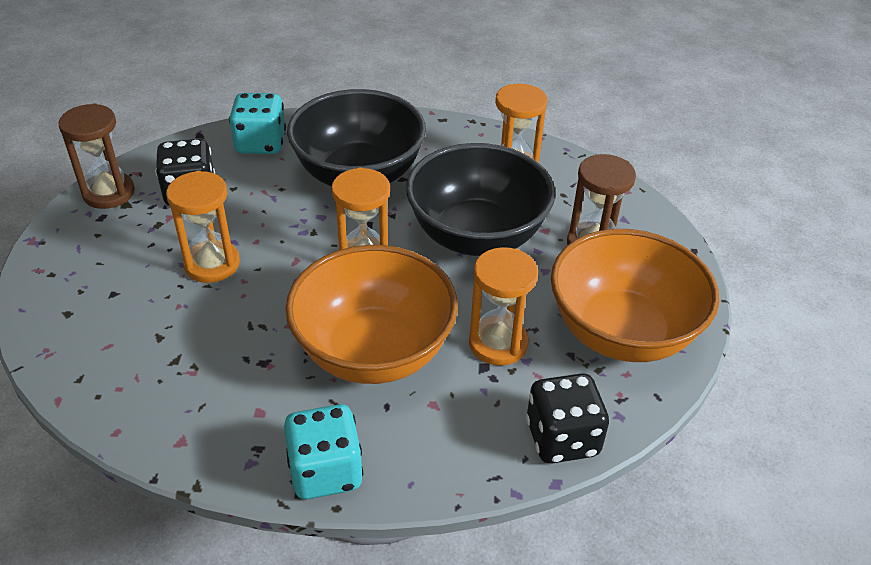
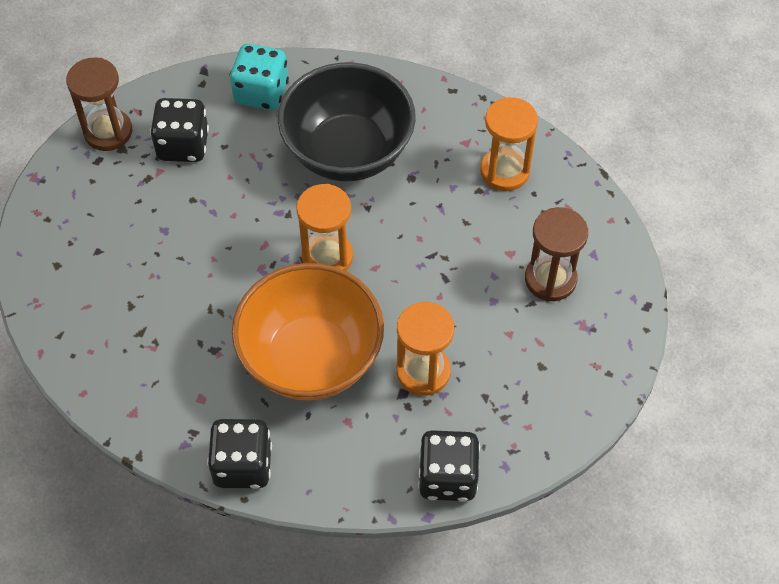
camera: 15 degrees right, 15 degrees up
orange hourglass [166,171,240,283] -> none
turquoise dice [284,404,363,499] -> black dice [207,419,272,489]
black bowl [406,143,555,256] -> none
orange bowl [551,229,719,362] -> none

